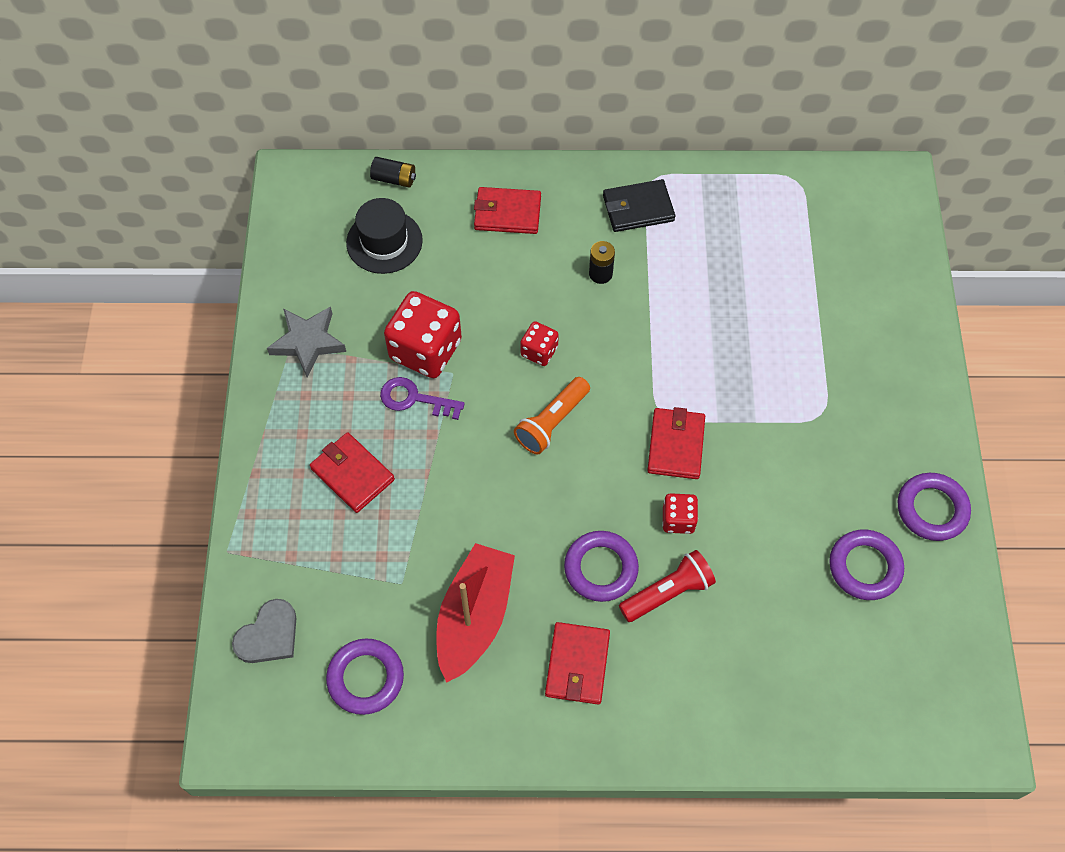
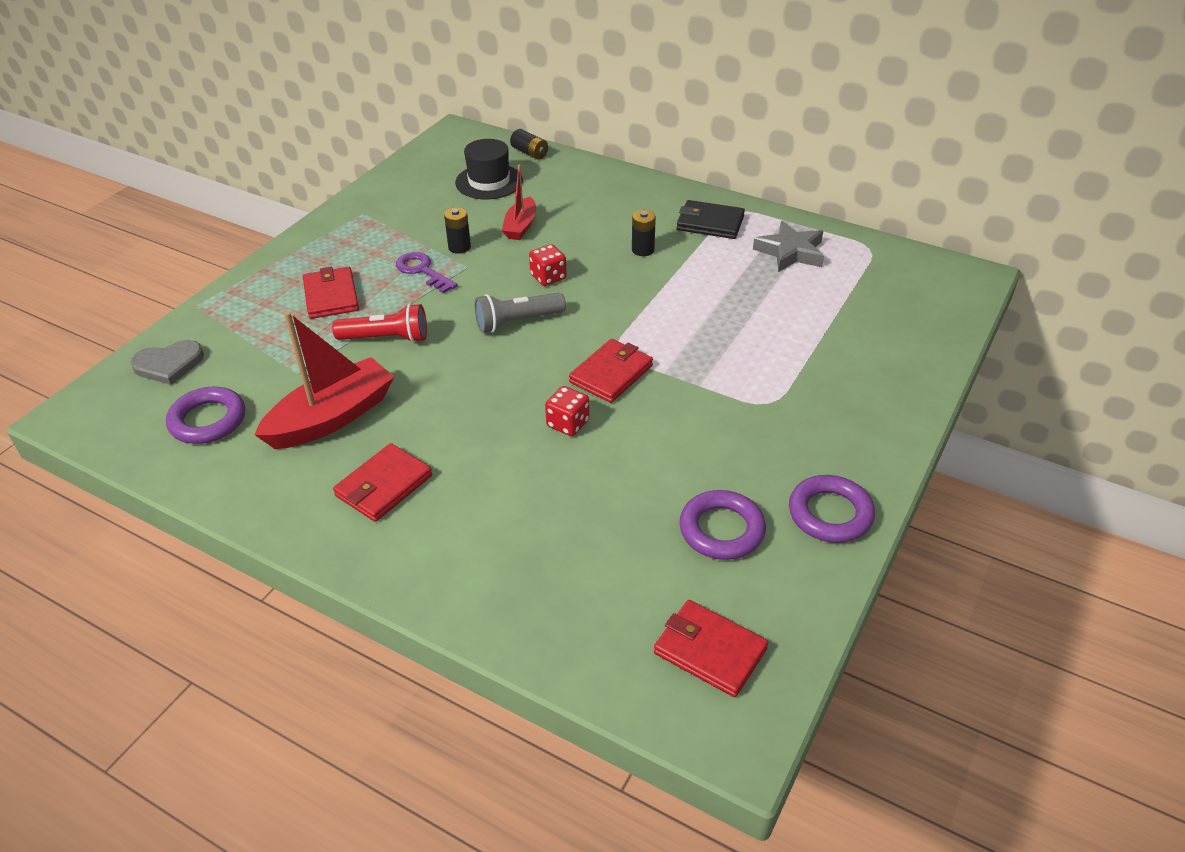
camera: 30 degrees right, 20 degrees down
grey star [267,306,346,377] -> grey star moved to [753,221,824,272]
red dice [384,291,462,378] -> black battery [444,207,471,254]
red wallet [474,187,541,234] -> red wallet moved to [654,600,768,697]
orange flashlight [514,377,590,454] -> grey flashlight [475,293,566,333]
purple ring [564,531,639,602] -> none
red flashlight [619,550,716,622] -> red flashlight moved to [332,304,427,343]
none -> red boat [502,165,536,240]

